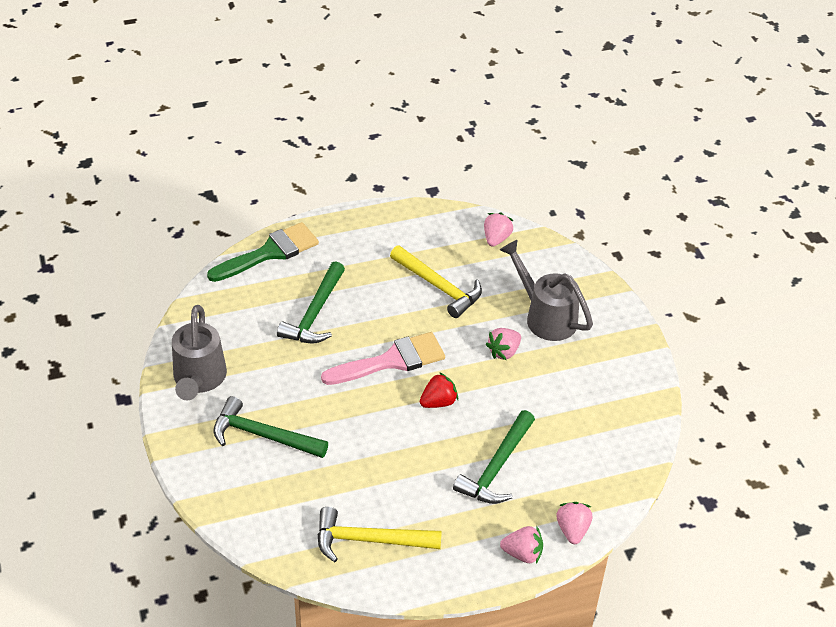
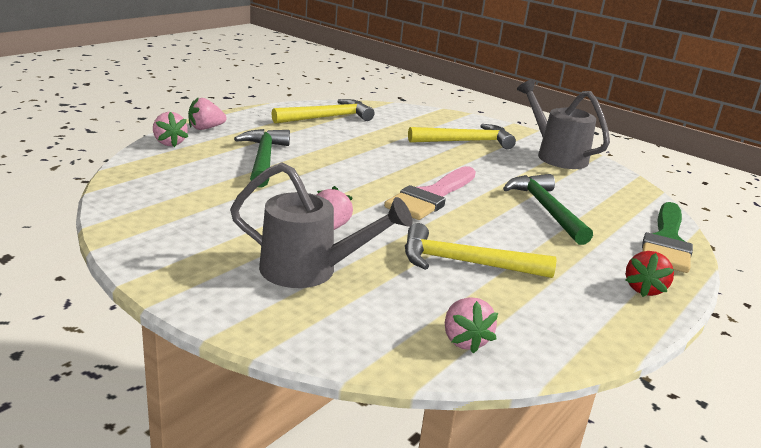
camera: 145 degrees right, 20 degrees down
green hammer [213,396,328,458] -> yellow hammer [408,124,516,149]
red strawberry [420,372,458,408] -> red strawberry moved to [625,251,674,297]

